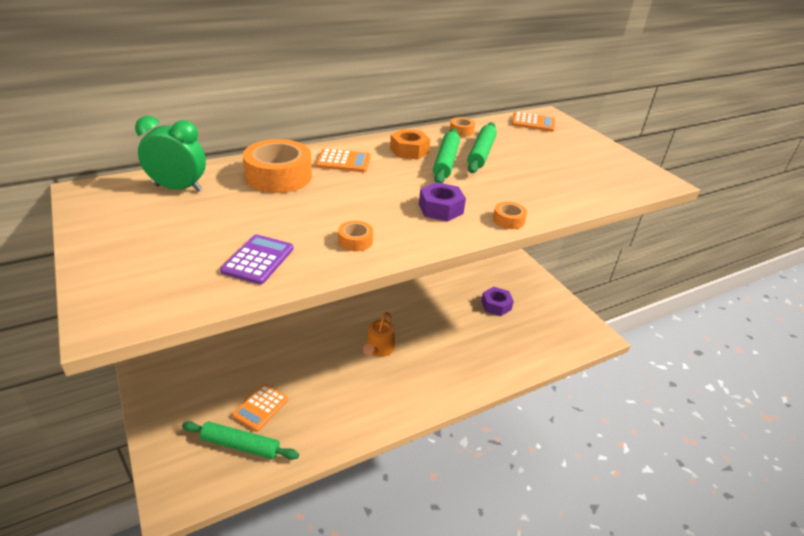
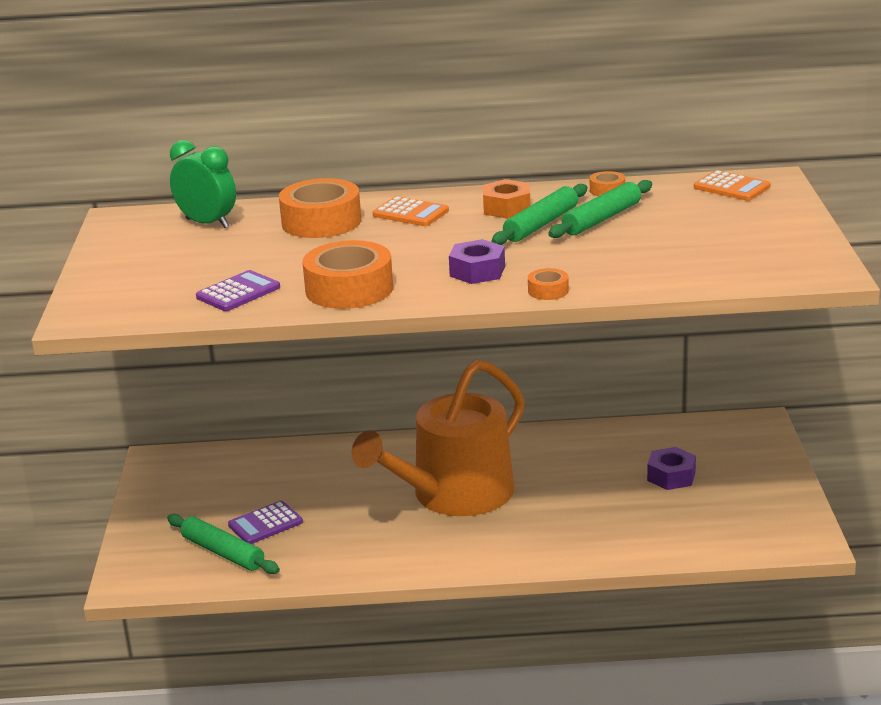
camera: 30 degrees right, 10 degrees down
orange calculator [232,384,288,432] -> purple calculator [228,501,303,544]
orange tape [338,221,373,251] -> orange tape [302,240,393,309], size x2.20
orange watering can [363,312,395,357] -> orange watering can [351,360,525,516], size x2.35

